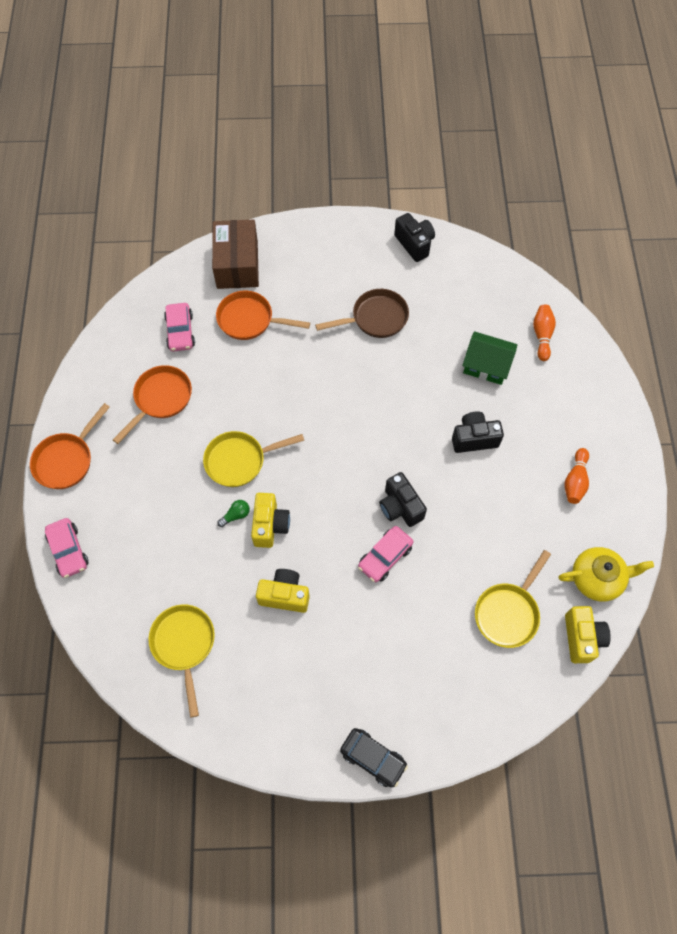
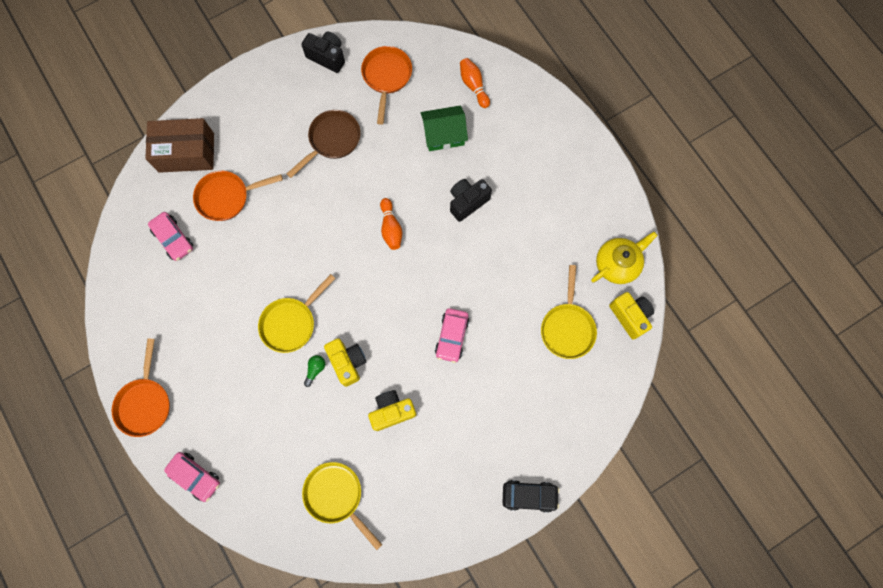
camera: 30 degrees left, 10 degrees up
orange pan [113,365,192,444] -> orange pan moved to [361,46,412,125]
brown box [212,219,259,289] -> brown box turned 60 degrees counterclockwise [145,118,214,173]
black camera [379,472,427,527] -> none
orange bowling pin [564,448,589,504] -> orange bowling pin moved to [380,198,402,250]

